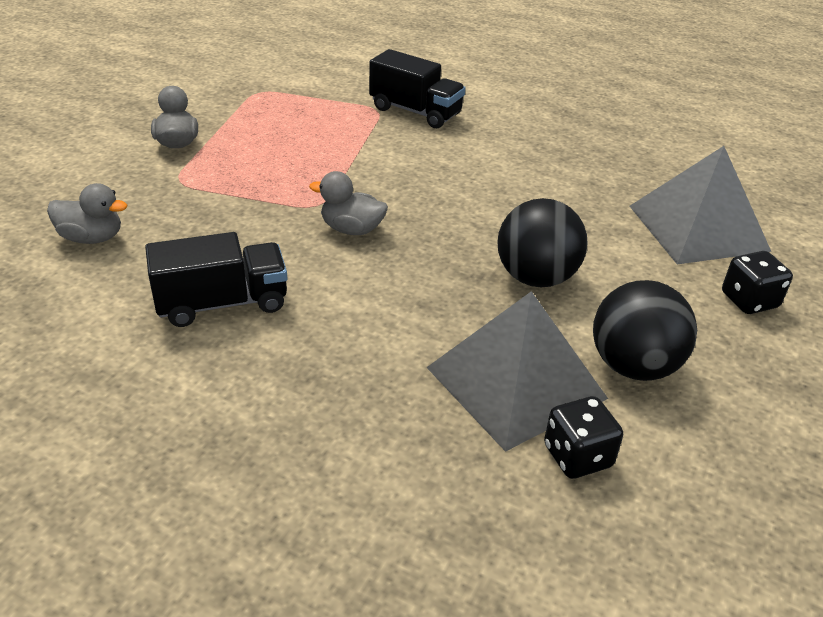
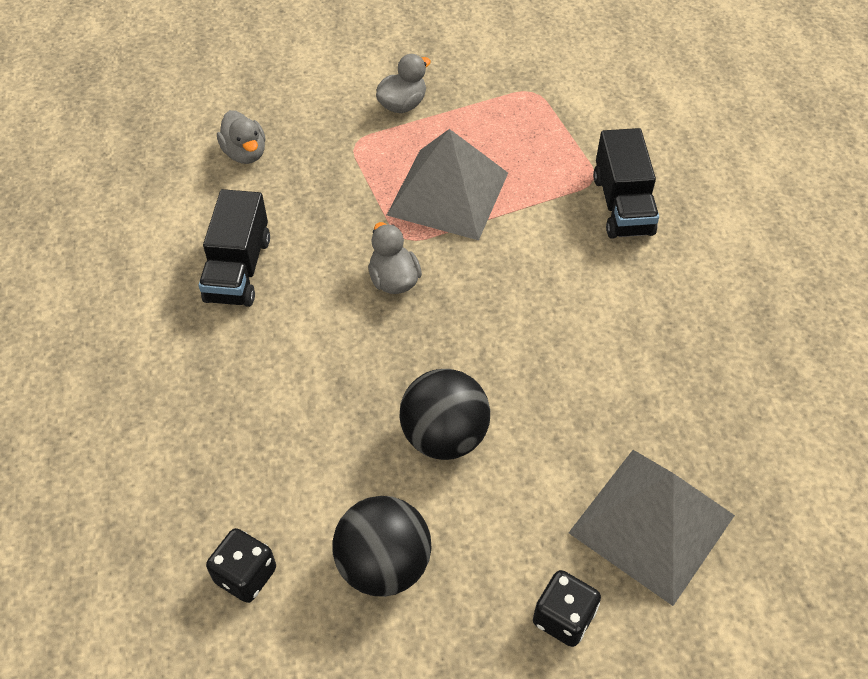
camera: 55 degrees right, 15 degrees up
black truck [145,232,288,327] -> black truck turned 60 degrees clockwise [199,189,270,307]
grey pyramid [426,291,608,452] -> grey pyramid moved to [387,129,508,240]

